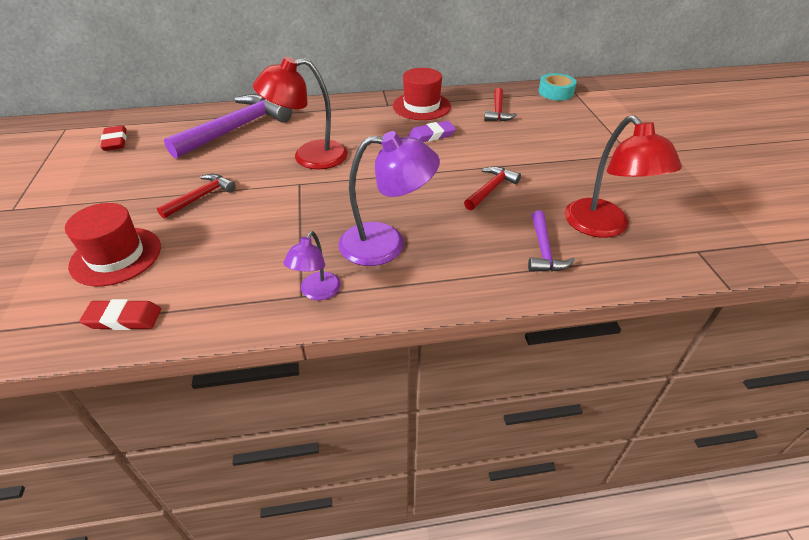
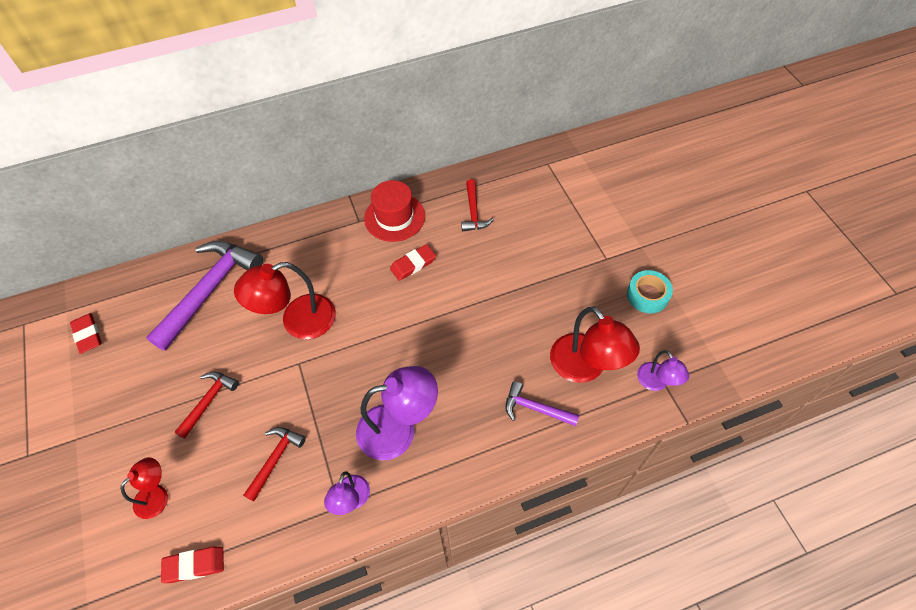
camera: 10 degrees left, 15 degrees up
red hat [65,203,161,286] -> red lamp [121,457,168,519]
purple eraser [409,121,456,142] -> red eraser [390,244,436,281]
red hammer [464,166,521,211] -> red hammer moved to [243,427,306,501]
purple hammer [528,210,575,272] -> purple hammer turned 120 degrees clockwise [505,381,579,426]
turquoise tape [538,73,577,100] -> turquoise tape moved to [627,270,673,313]
none -> purple lamp [637,350,689,391]

